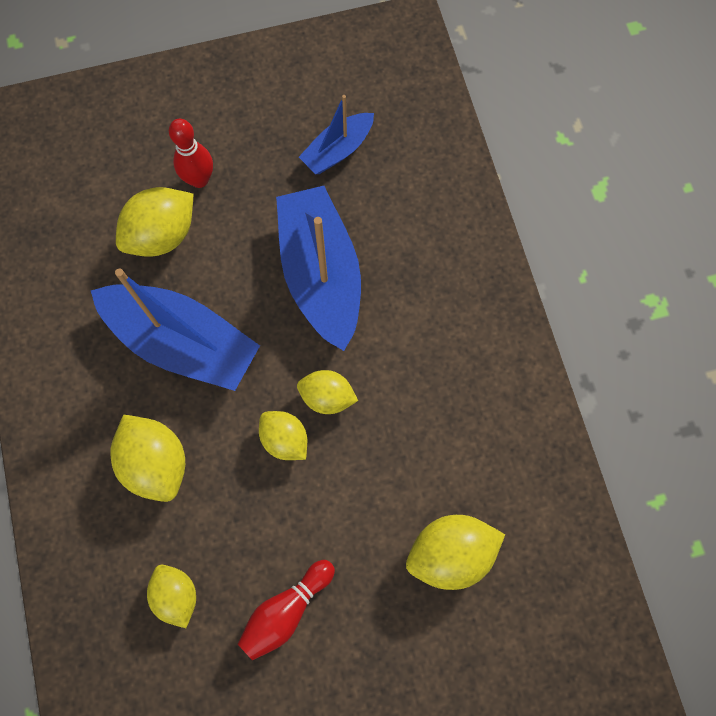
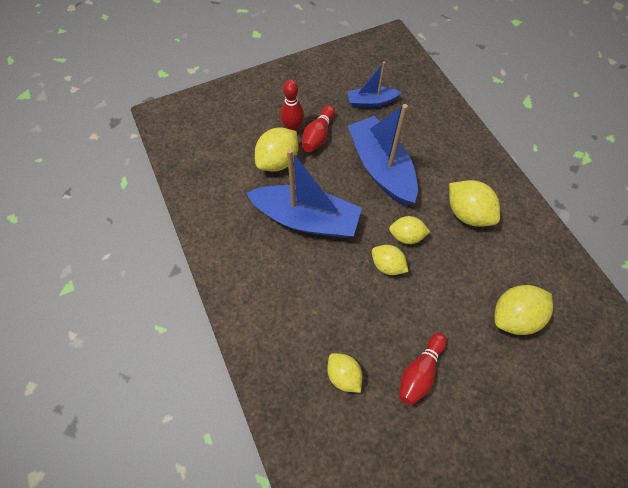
camera: 10 degrees left, 10 degrees down
yellow lemon [110,415,185,502] -> yellow lemon moved to [449,180,500,227]
blue boat [299,95,374,174] -> blue boat turned 45 degrees clockwise [347,62,401,108]
none -> red bowling pin [302,105,335,152]

